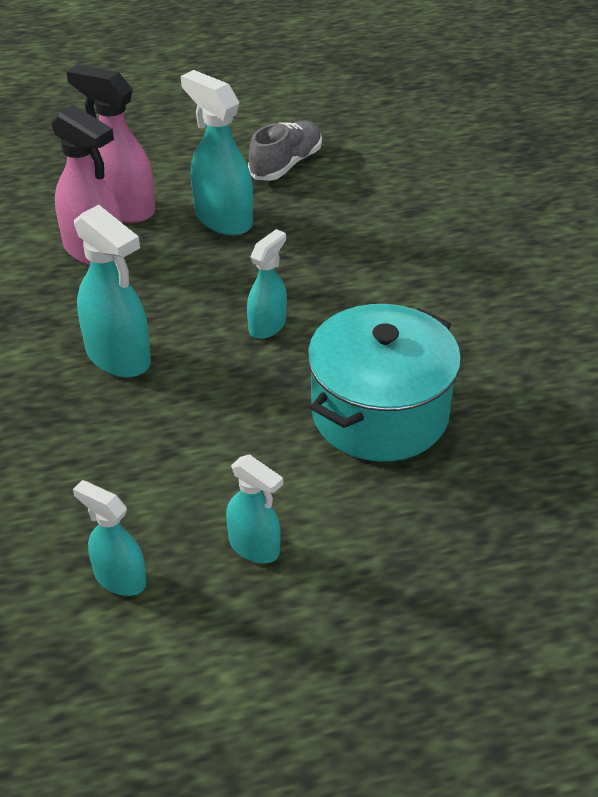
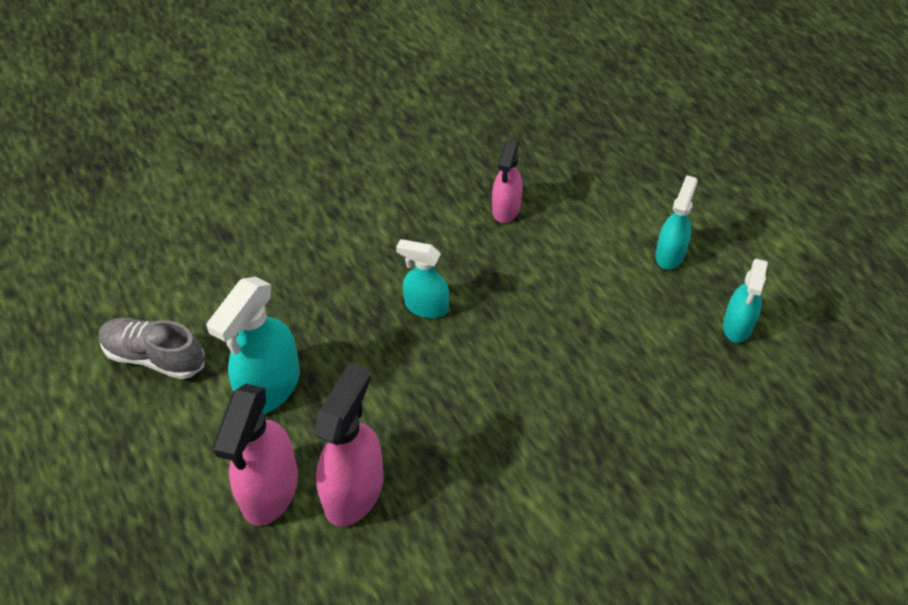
camera: 105 degrees left, 10 degrees up
turquoise spray bottle [74,205,151,377] -> none
turquoise pot [308,304,461,461] -> pink spray bottle [492,140,523,223]

